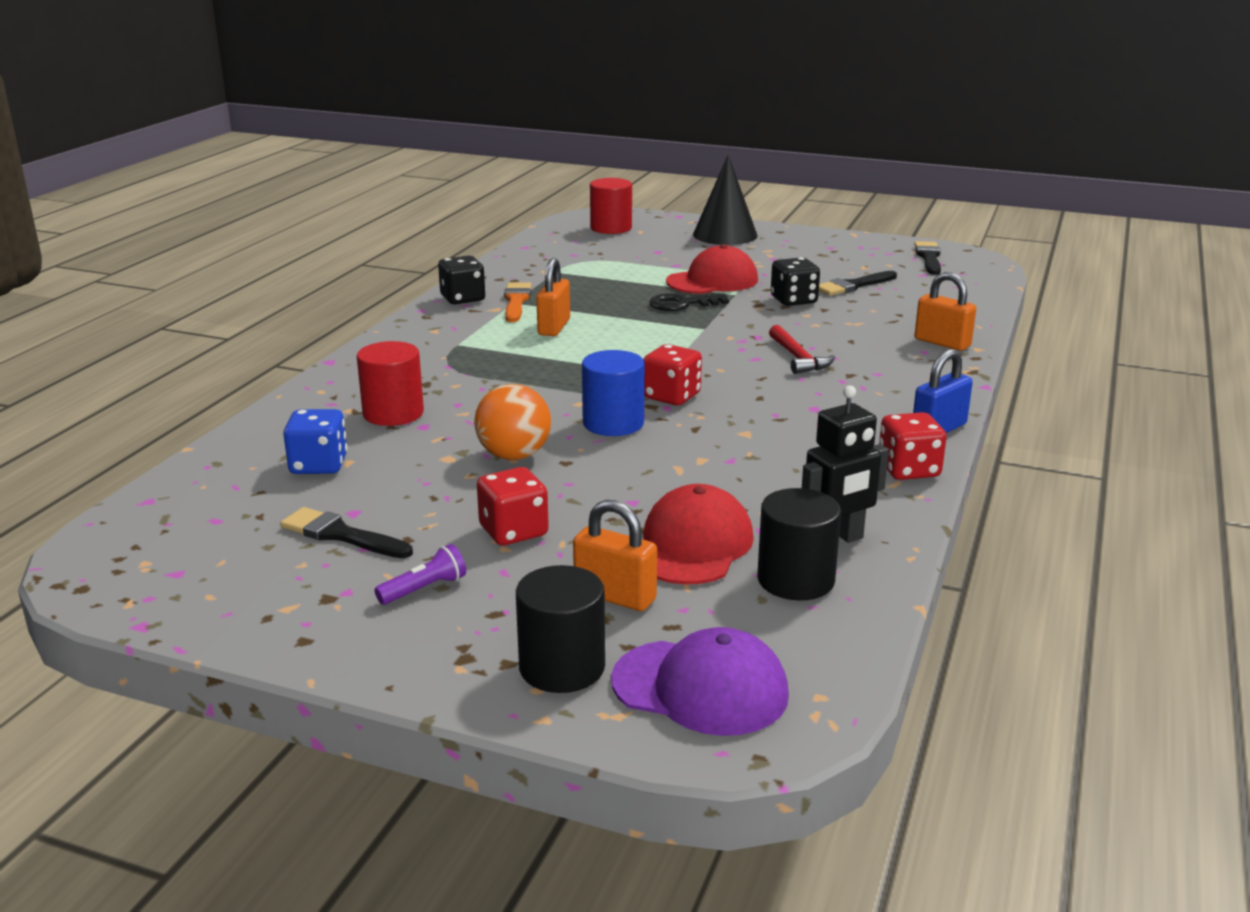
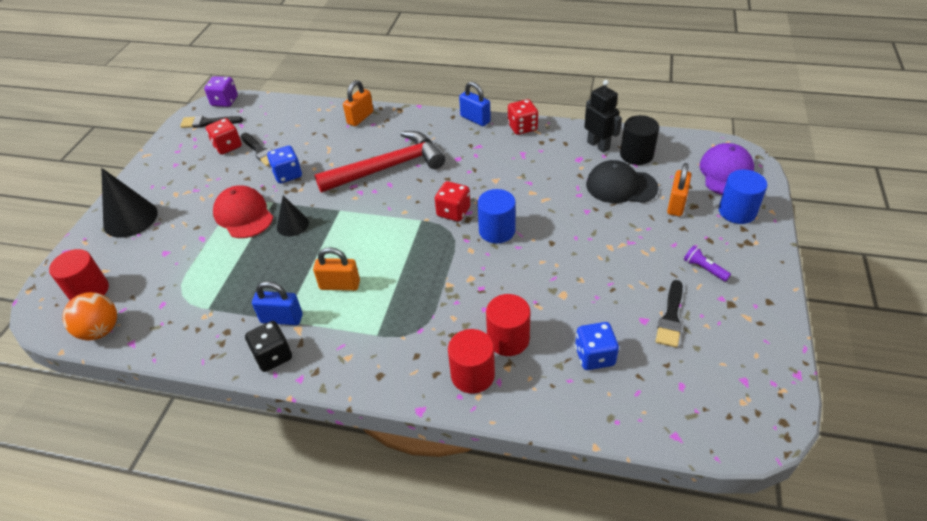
camera: 95 degrees left, 20 degrees up
orange ball [474,384,551,460] -> orange ball moved to [62,292,117,340]
red dice [477,467,549,545] -> red dice moved to [206,118,242,155]
orange brush [504,283,532,322] -> blue padlock [252,281,303,325]
black cylinder [516,565,605,693] -> blue cylinder [719,170,767,224]
red cap [643,484,754,585] -> black cap [586,160,659,203]
black key [649,293,729,311] -> black cone [277,195,309,237]
red hammer [769,325,835,374] -> red hammer [314,131,445,193], size x2.10
black dice [771,257,820,306] -> blue dice [267,146,302,184]
none -> purple dice [204,76,238,107]
none -> red cylinder [448,329,495,394]

